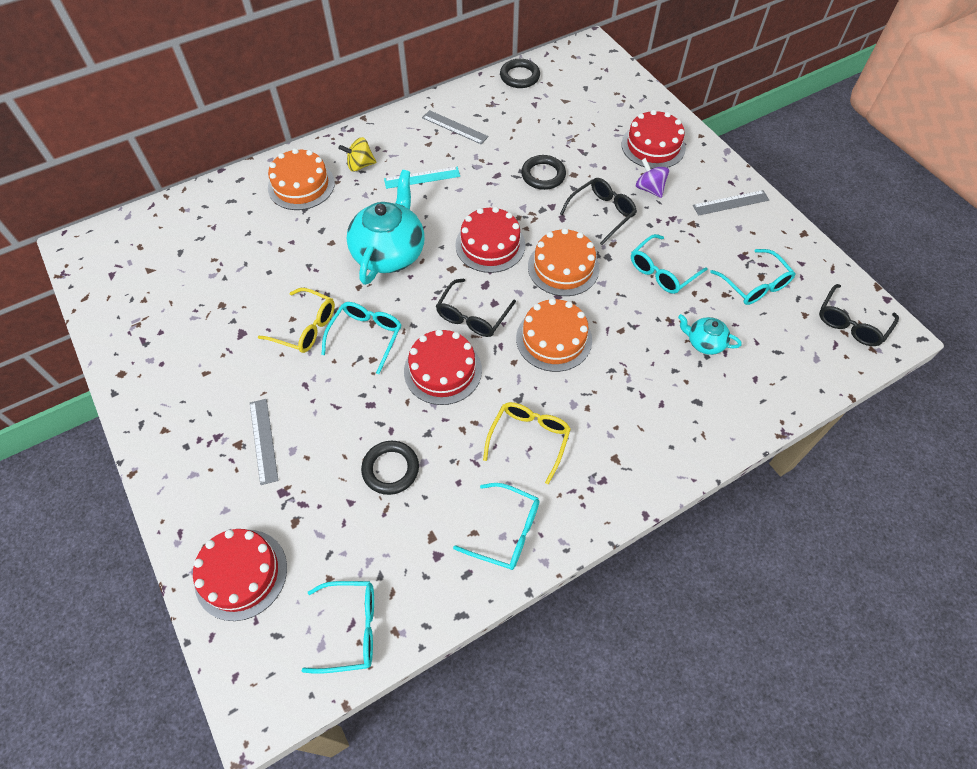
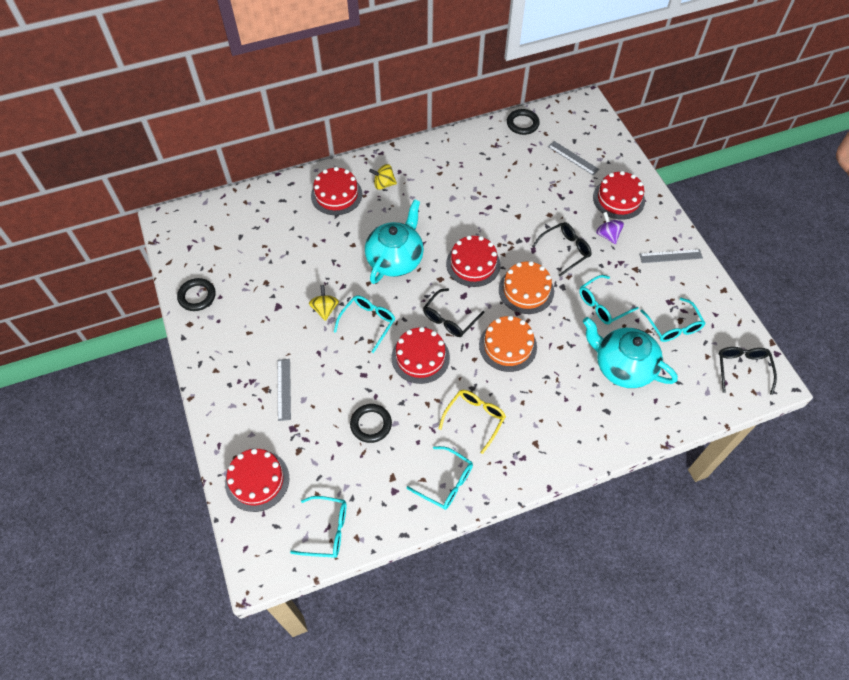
camera: 10 degrees right, 0 degrees up
yellow glasses [258,288,335,353] -> yellow spinning top [309,285,339,321]
orange cake [268,148,335,210] -> red cake [311,167,362,215]
turquoise ruler [384,167,460,189] -> none
grey ruler [422,110,488,144] -> grey ruler moved to [548,141,600,175]
black ring [521,155,566,190] -> black ring moved to [177,278,216,311]
turquoise teapot [678,314,742,355] -> turquoise teapot [583,317,678,388], size x2.05
black glasses [819,284,899,346] -> black glasses turned 135 degrees clockwise [719,347,777,395]

